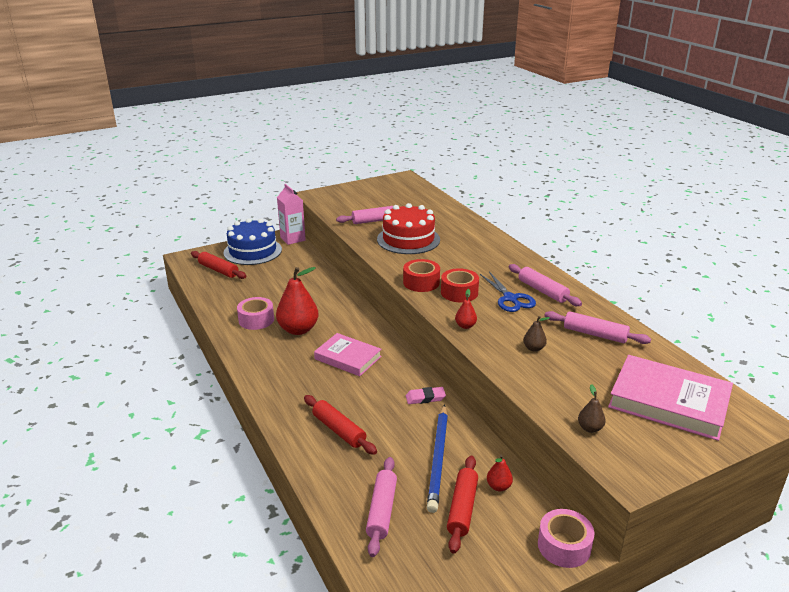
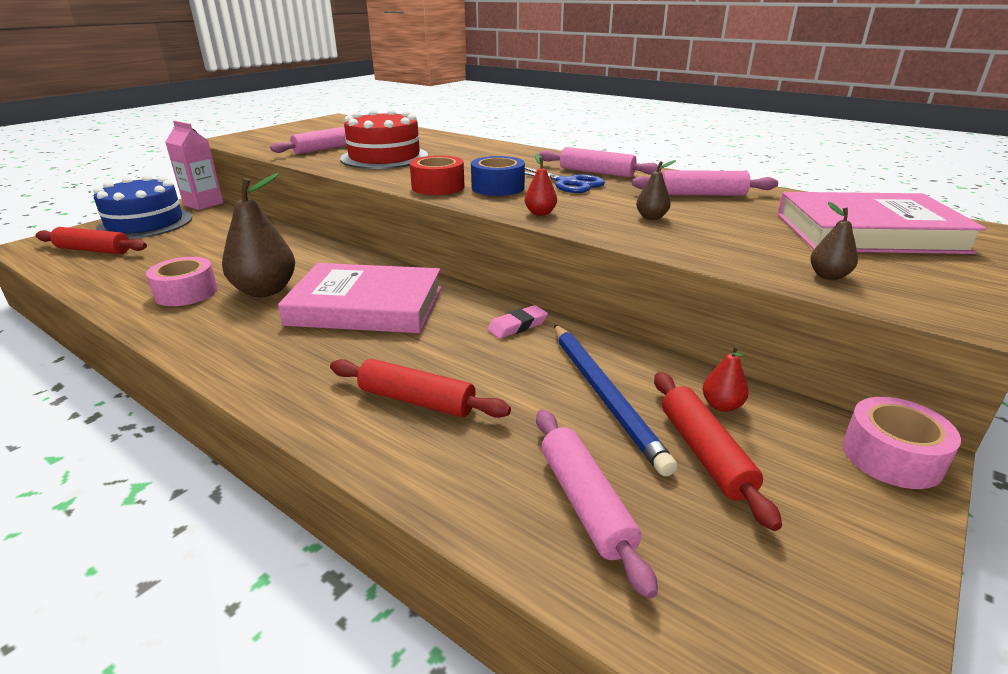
camera: 25 degrees left, 0 degrees up
red pear [276,267,319,335] -> brown pear [222,173,295,297]
pink book [314,333,382,376] -> pink book [278,263,441,333], size x1.54
red tape [441,268,479,302] -> blue tape [471,156,525,196]

